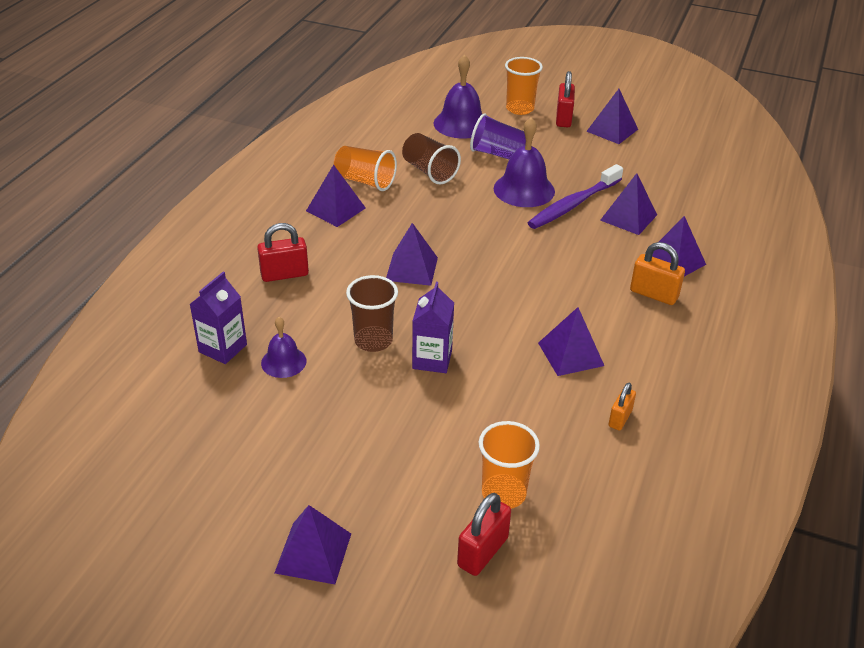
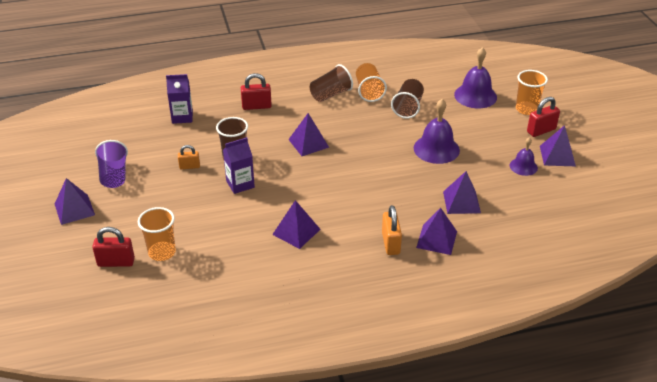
camera: 55 degrees right, 0 degrees up
red padlock [257,223,309,282] -> red padlock turned 45 degrees counterclockwise [241,73,272,110]
purple bell [261,317,306,378] -> purple bell moved to [510,137,538,176]
purple pyramid [306,165,366,227] -> brown cup [310,64,353,102]
purple cup [470,113,526,159] -> purple cup moved to [95,140,128,188]
purple toothbrush [528,164,623,229] -> none
orange padlock [608,383,636,431] -> orange padlock moved to [178,145,200,169]

